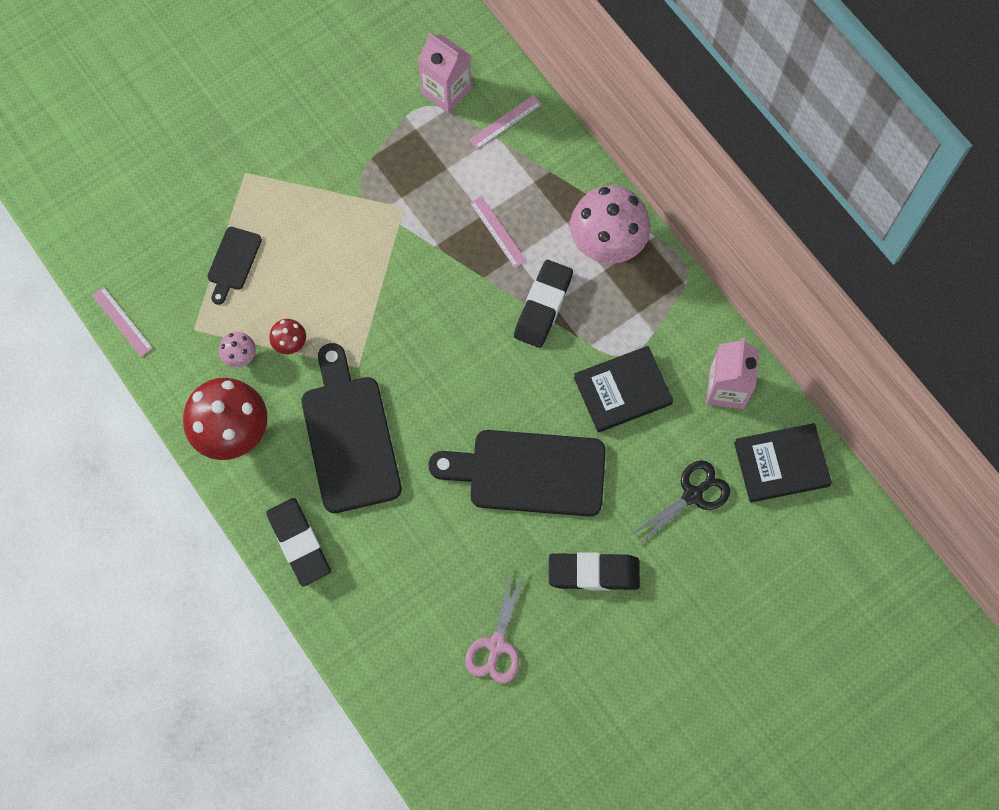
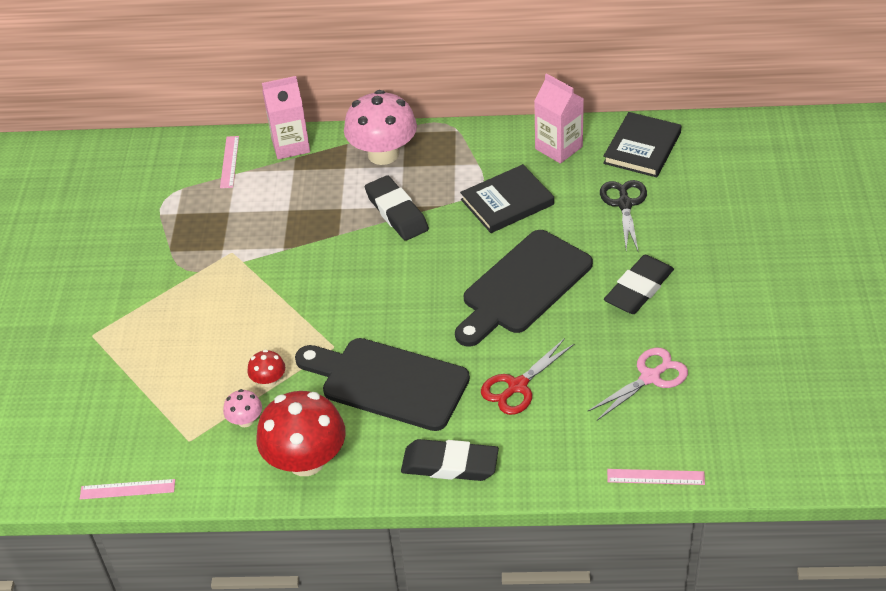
camera: 50 degrees left, 25 degrees down
black cutting board [207,227,262,305] -> none
pink carton [418,33,471,113] -> pink carton moved to [262,76,310,159]
pink scissors [465,572,524,683] -> pink scissors turned 90 degrees counterclockwise [588,347,688,420]
pink ruler [470,196,526,268] -> pink ruler moved to [607,469,705,485]
black book [574,346,673,433] -> black book turned 45 degrees clockwise [460,164,554,233]
none -> red scissors [481,338,574,415]

